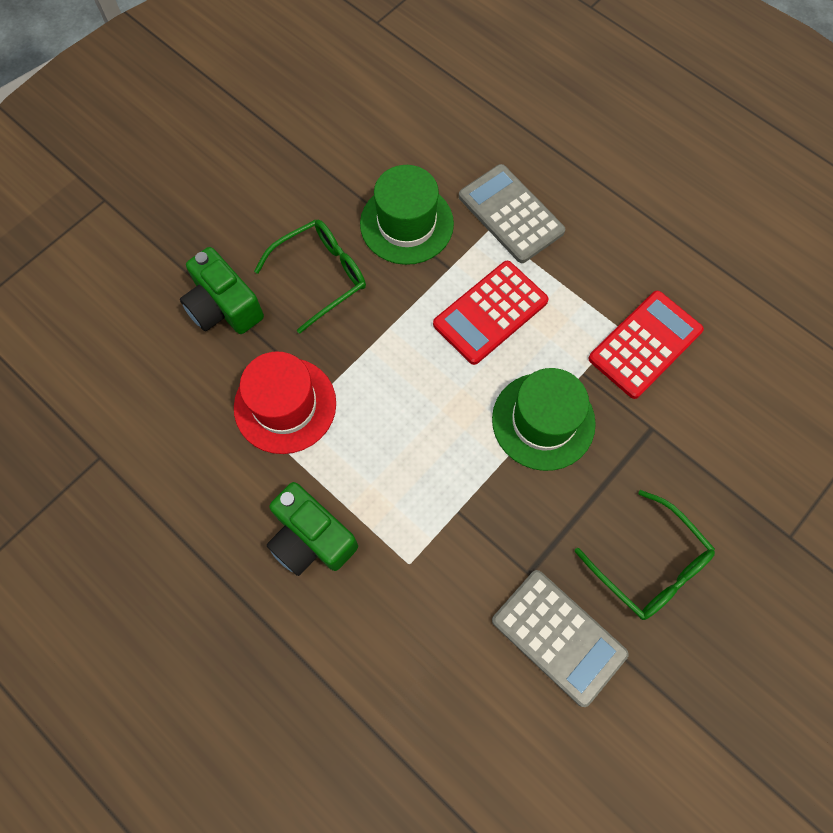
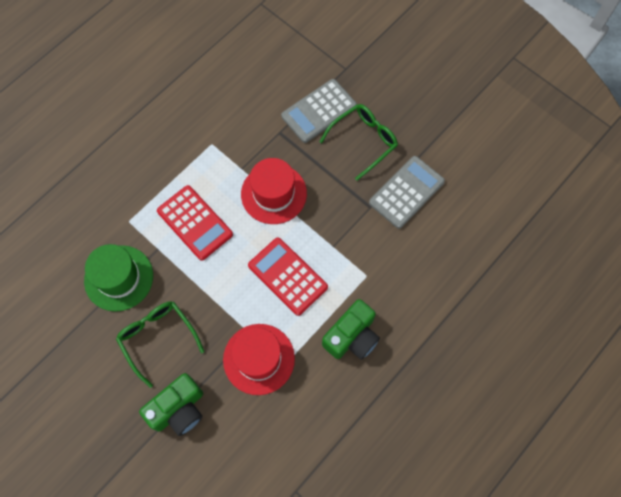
camera: 90 degrees left, 0 degrees up
grey calculator [459,164,565,263] -> grey calculator moved to [281,79,357,143]
green hat [492,368,596,471] -> red hat [241,158,307,224]
red calculator [588,291,704,399] -> red calculator moved to [248,238,328,316]

